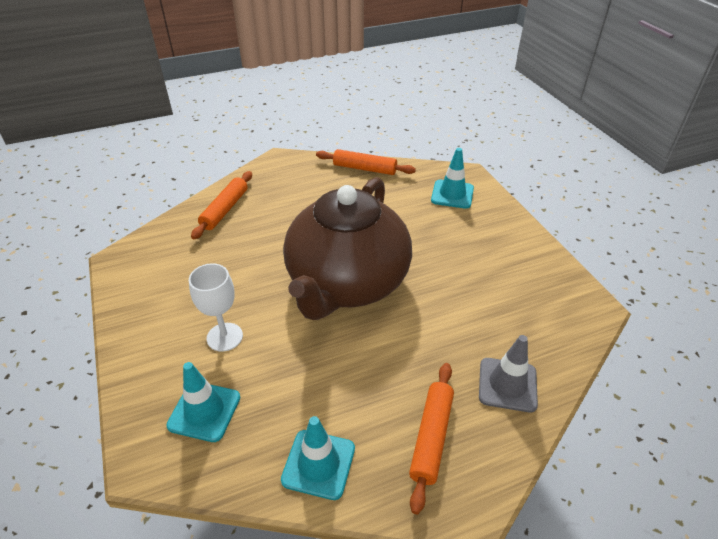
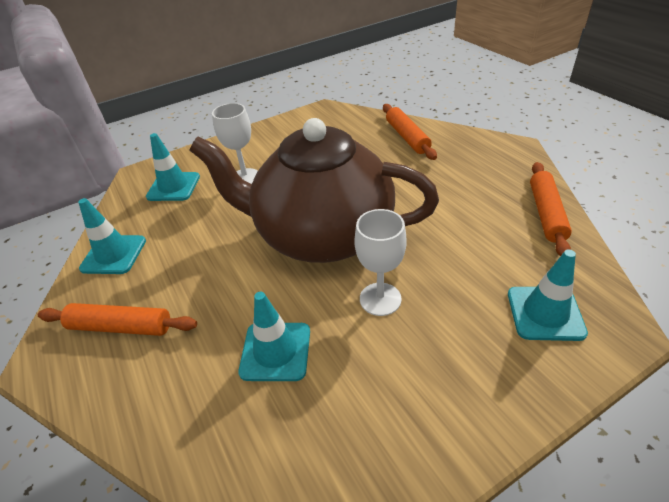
camera: 85 degrees right, 0 degrees up
orange rolling pin [191,171,252,239] -> orange rolling pin turned 60 degrees clockwise [383,104,437,160]
grey traffic cone [479,335,538,413] -> none
none -> turquoise traffic cone [238,292,310,381]
none -> white goblet [354,209,407,316]

